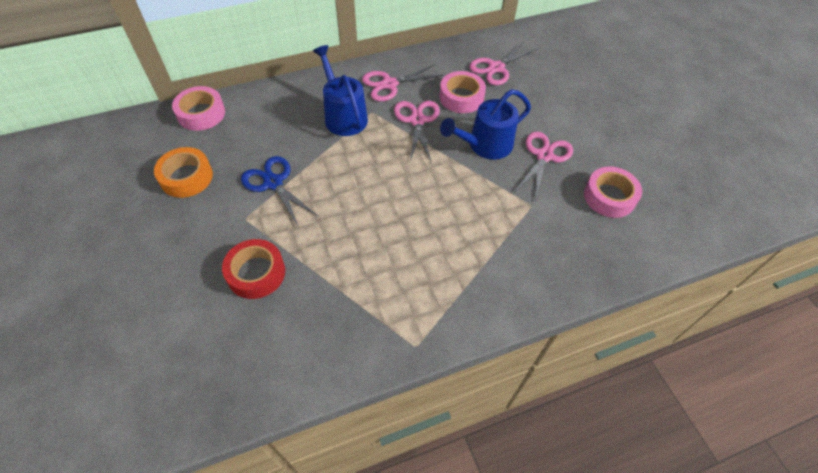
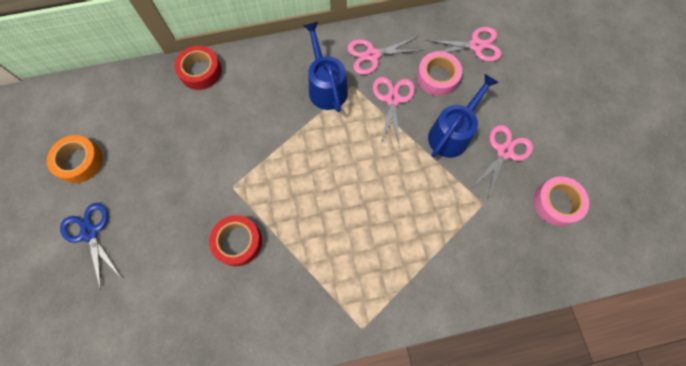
camera: 10 degrees right, 15 degrees up
orange tape [154,147,213,198] -> orange tape moved to [47,135,103,183]
pink tape [172,86,225,131] -> red tape [175,46,222,90]
blue scissors [241,156,318,226] -> blue scissors moved to [60,203,122,290]
blue watering can [440,89,531,159] -> blue watering can turned 150 degrees clockwise [428,74,499,158]
pink scissors [469,41,537,85] -> pink scissors turned 150 degrees counterclockwise [426,27,502,62]

